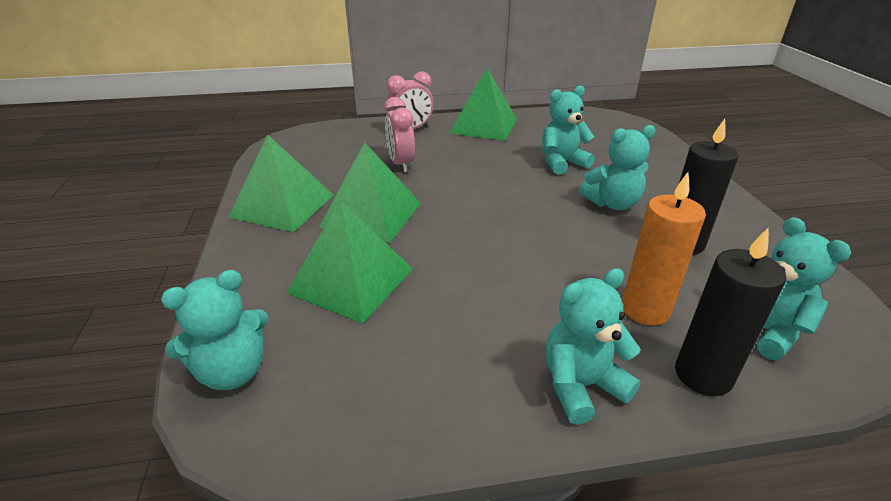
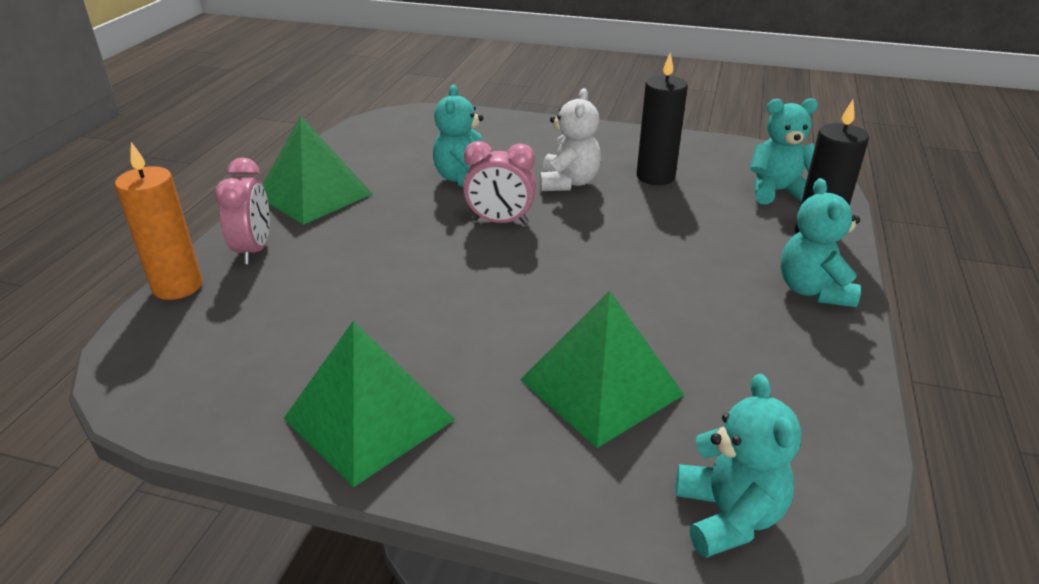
camera: 65 degrees left, 0 degrees up
green pyramid [319,142,421,243] -> none
pink clock [384,97,415,172] -> pink clock moved to [463,141,536,224]
turquoise teddy bear [579,125,656,210] -> white teddy bear [539,88,601,191]
orange candle [622,172,706,326] -> orange candle moved to [115,142,202,300]

